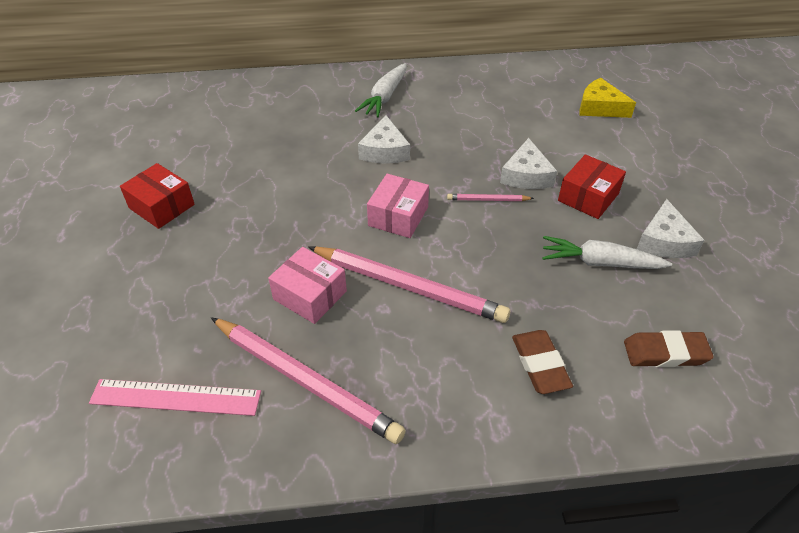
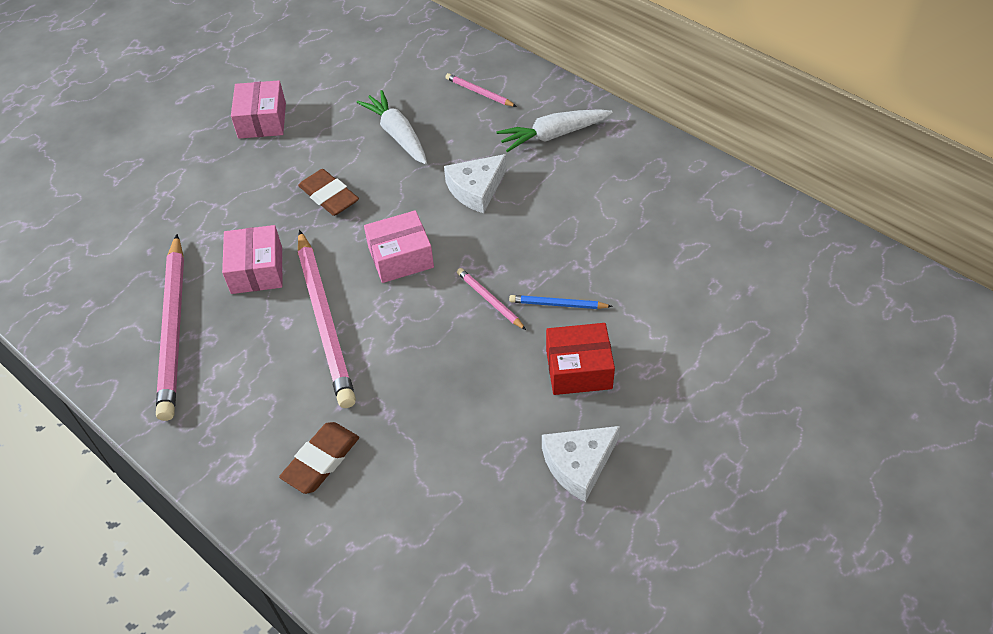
camera: 50 degrees right, 5 degrees up
pink ruler [89,379,261,416] -> none
red box [120,163,195,229] -> pink box [231,80,286,139]
white cheese [500,138,557,189] -> blue pencil [509,295,613,309]
white carrot [542,236,672,269] -> white carrot moved to [357,90,427,164]
yellow cheese [580,78,636,118] -> none
brown eraser [624,330,714,367] -> brown eraser moved to [298,169,359,216]
none -> pink pencil [445,73,517,107]

